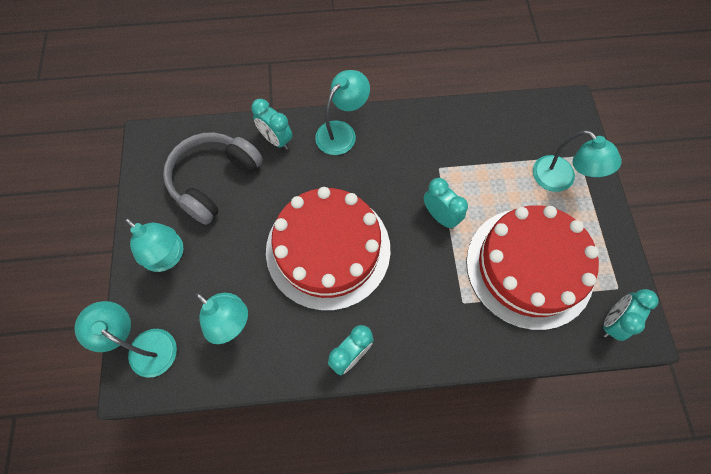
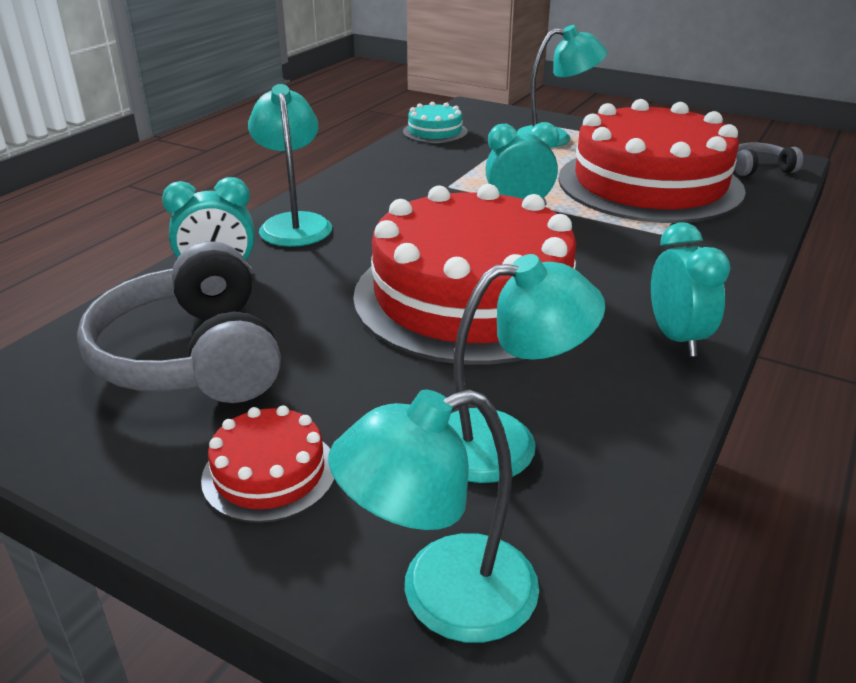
camera: 55 degrees left, 35 degrees down
turquoise lamp [125,218,184,272] -> red cake [201,405,335,523]
turquoise clock [603,289,659,341] -> grey headphones [735,143,803,176]
none -> turquoise cake [403,102,468,143]

